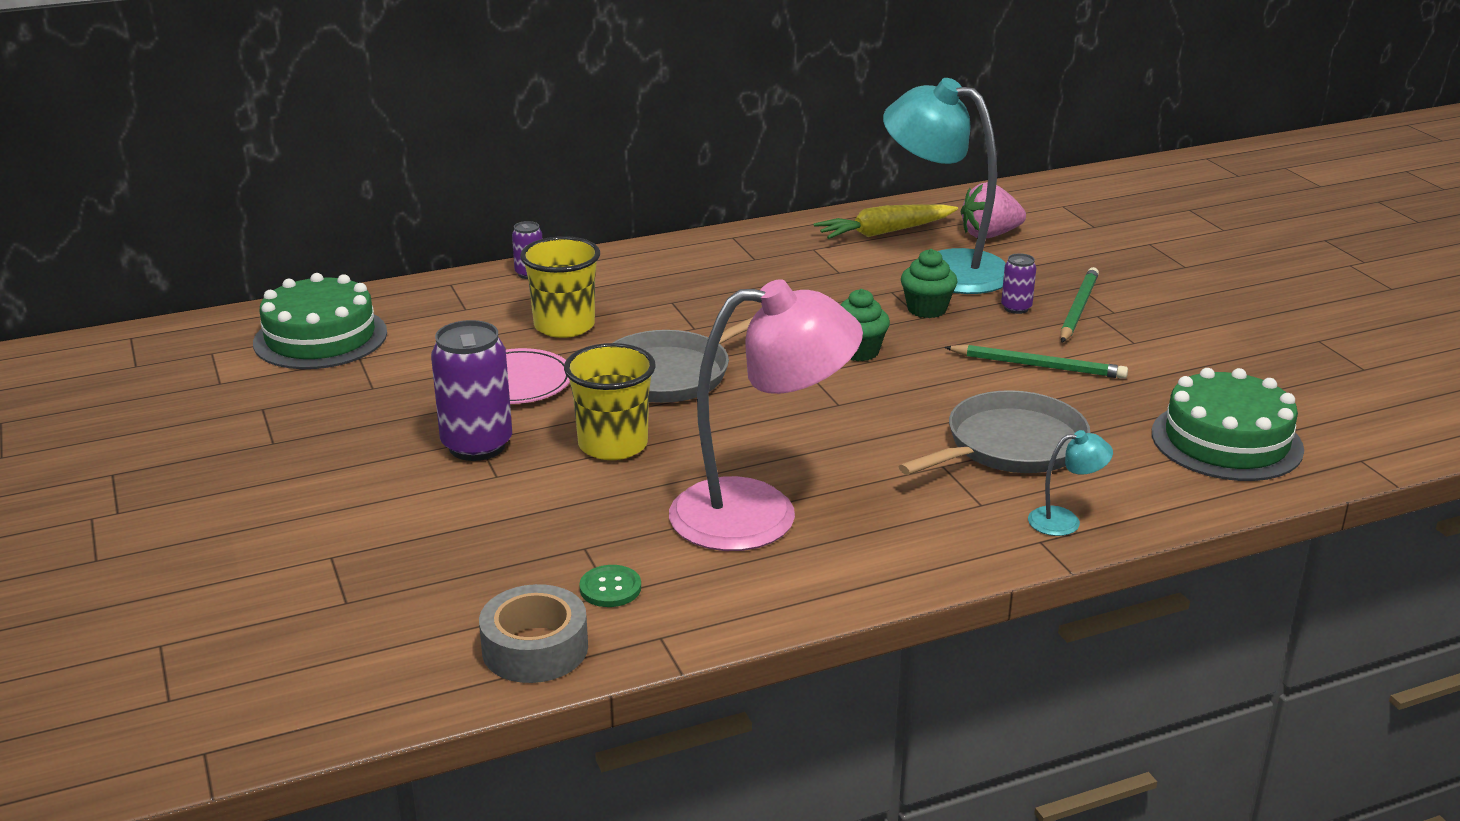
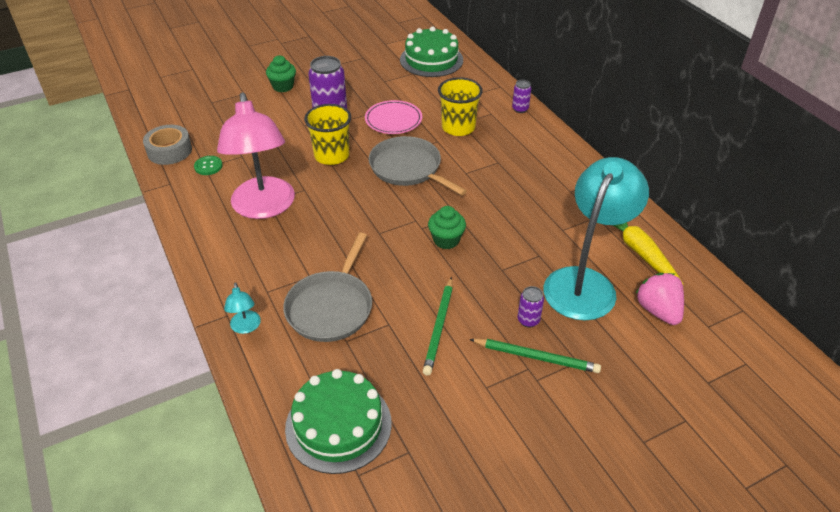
camera: 85 degrees right, 15 degrees up
grey pan [899,390,1090,475] -> grey pan turned 60 degrees clockwise [283,233,372,342]
green cupcake [901,249,958,318] -> green cupcake moved to [266,55,296,92]

